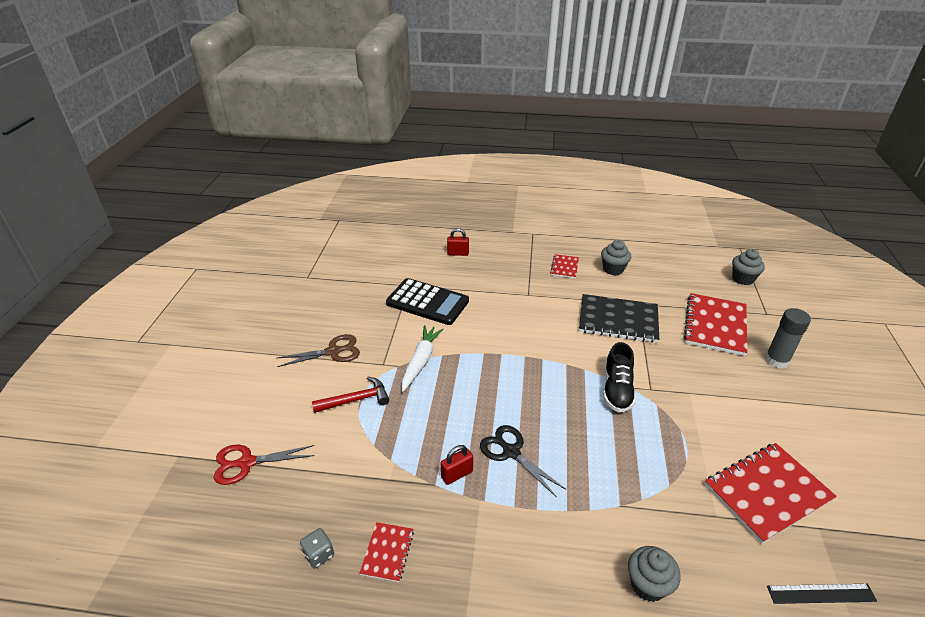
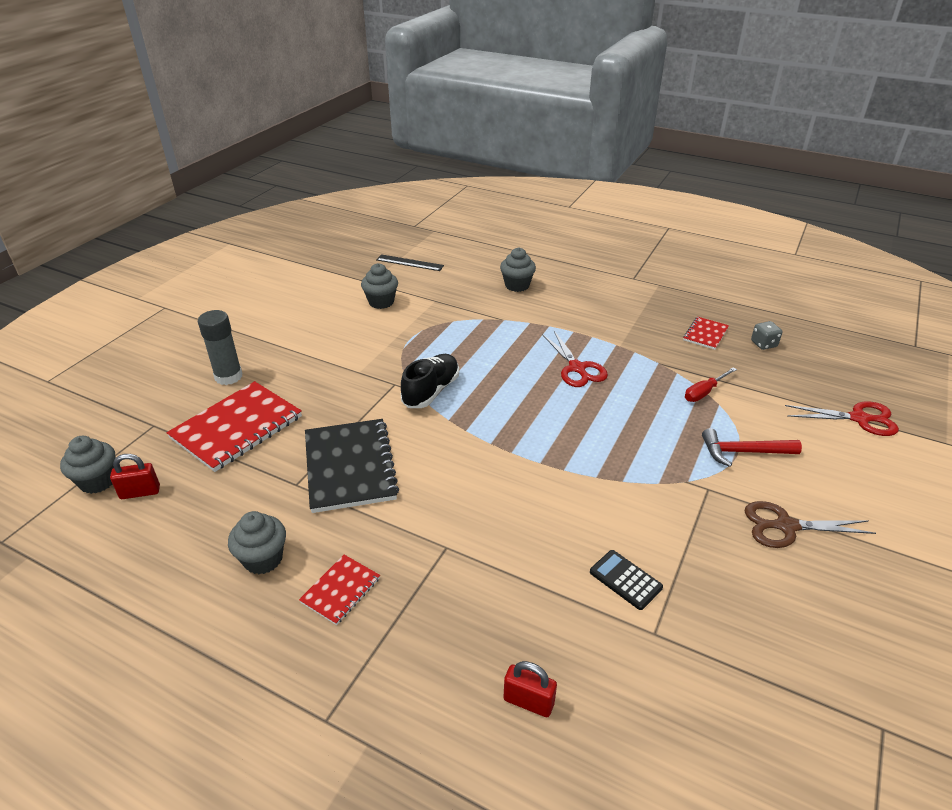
camera: 160 degrees left, 0 degrees up
black calculator [386,278,469,325] -> black calculator [590,550,663,610], size x0.49
white carrot [402,325,444,392] -> none
red padlock [441,445,473,485] -> red padlock moved to [110,454,160,499]
black scissors [480,425,566,497] -> red scissors [542,331,608,387]
black notebook [579,294,659,343] -> black notebook turned 45 degrees clockwise [305,419,399,513]
red notebook [705,443,837,544] -> grey cupcake [361,263,398,309]
none -> red screwdriver [685,367,737,402]

